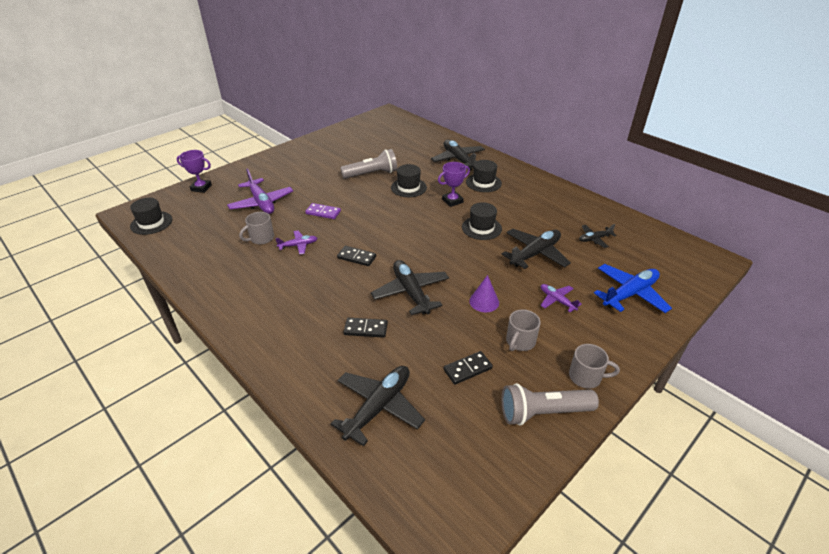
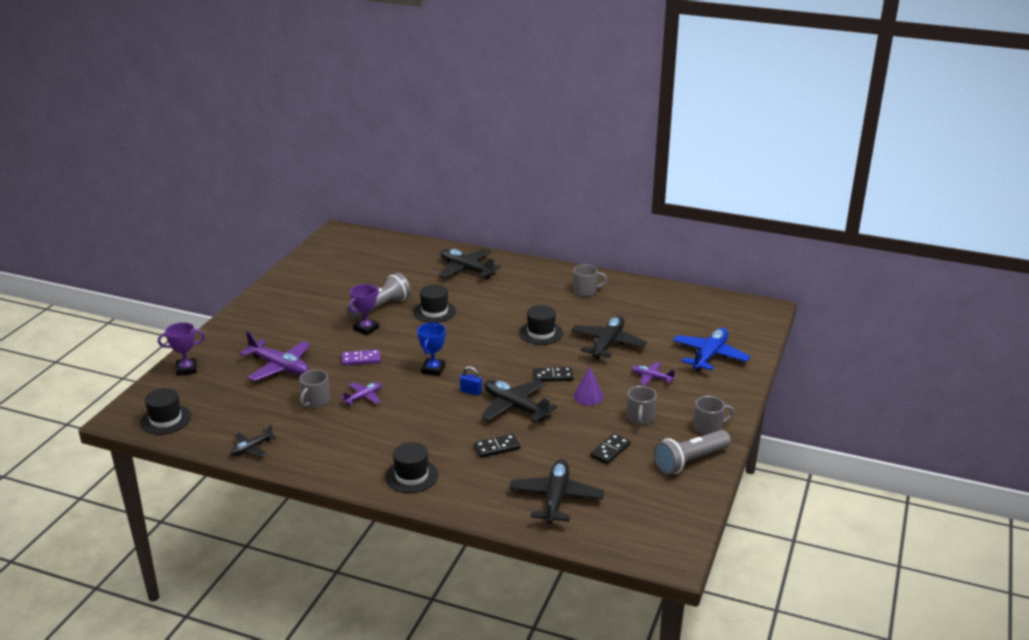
camera: 25 degrees left, 10 degrees down
black domino [337,246,376,266] -> black domino moved to [533,367,574,382]
purple trophy [438,162,470,207] -> purple trophy moved to [349,284,379,335]
black hat [466,160,502,192] -> black hat moved to [385,442,438,493]
black plane [579,224,617,248] -> black plane moved to [230,424,276,457]
none -> blue trophy [417,323,446,376]
none -> blue padlock [460,366,482,396]
none -> grey mug [573,265,607,297]

